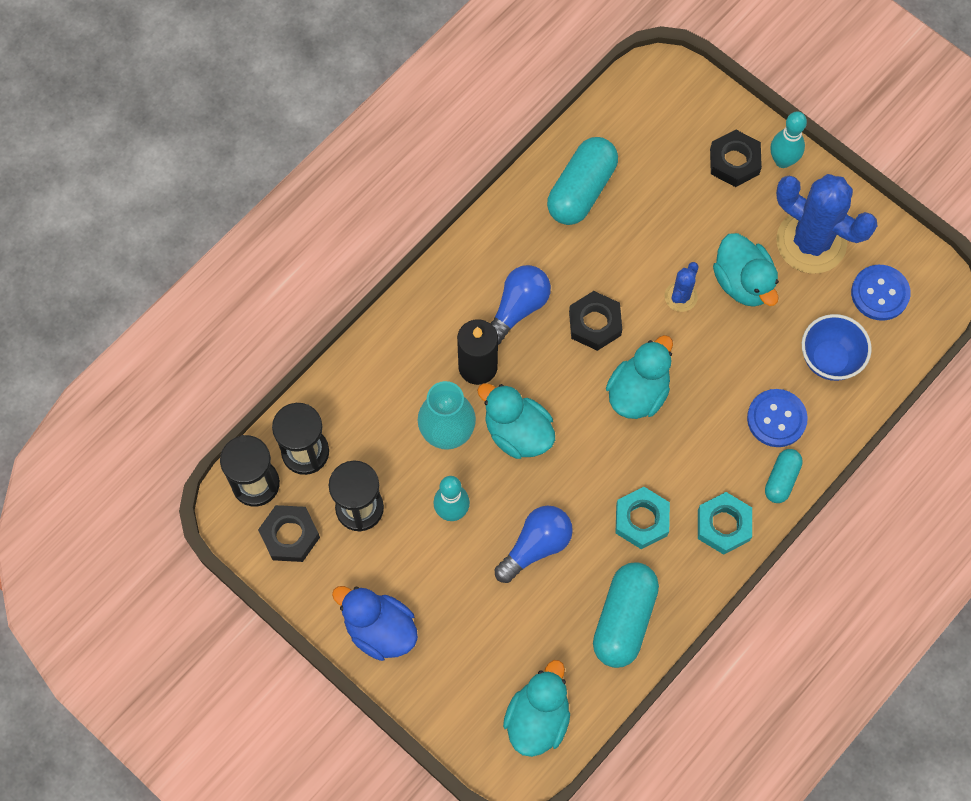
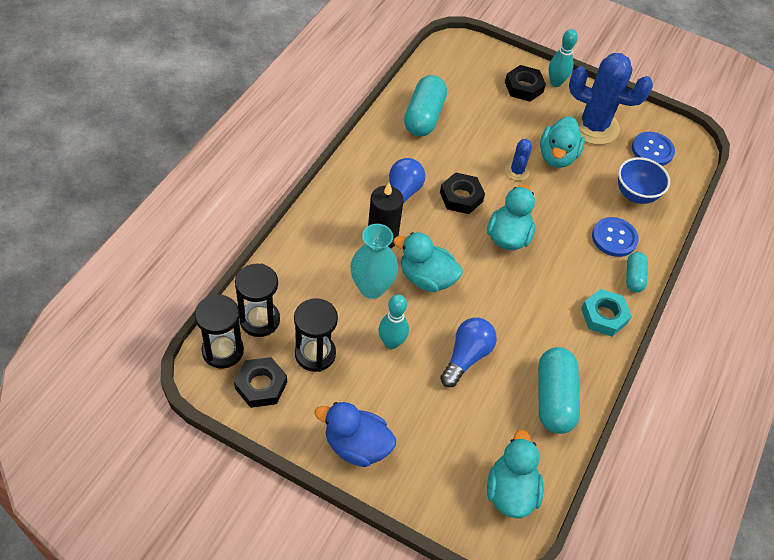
camera: 20 degrees left, 15 degrees down
turquoise nut [616,487,670,549] -> none
turquoise duck [713,233,779,307] -> turquoise duck turned 60 degrees clockwise [540,116,585,168]

